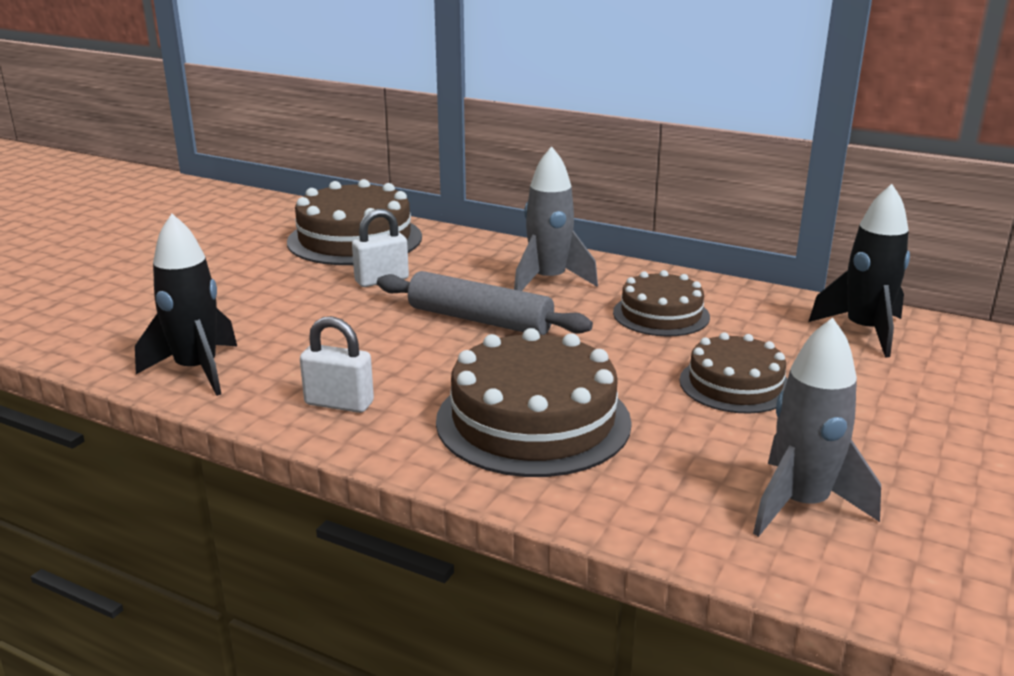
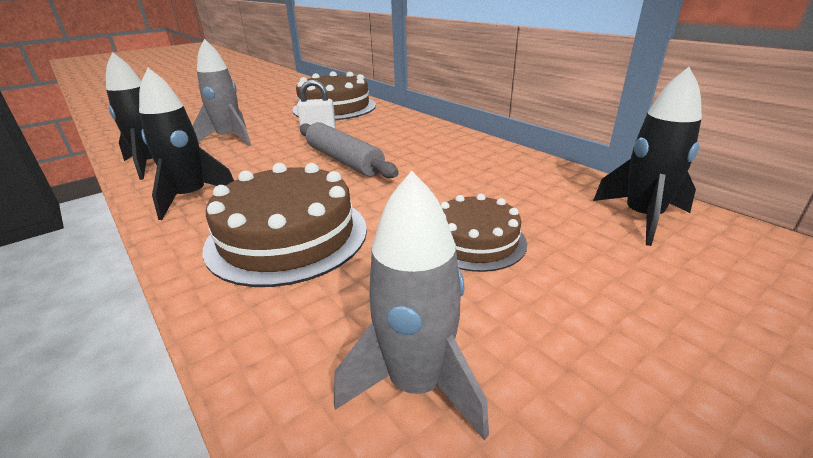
camera: 25 degrees right, 5 degrees up
white padlock [300,316,374,413] -> black rocket [139,68,234,220]
grey rocket [514,146,598,291] -> grey rocket moved to [192,39,251,146]
brown cake [613,270,710,336] -> none

